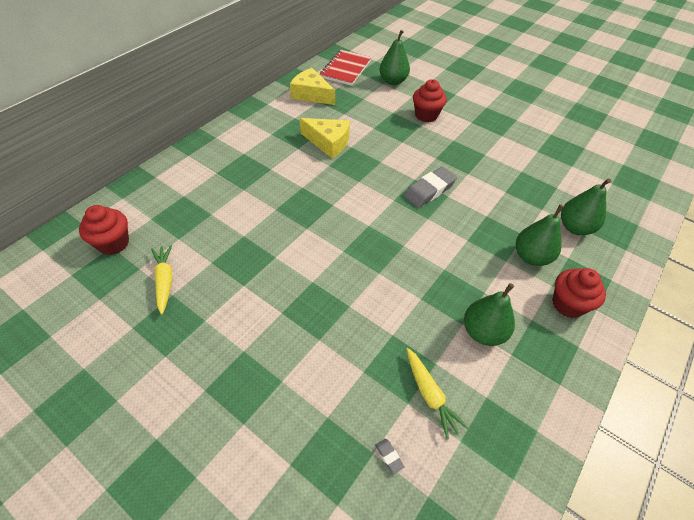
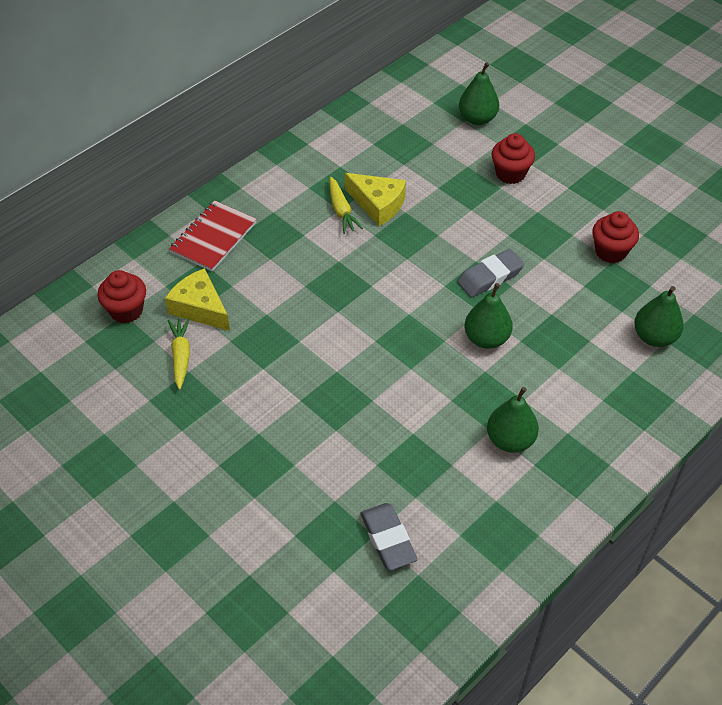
camera: 10 degrees right, 0 degrees up
yellow cheese [290,68,335,105] -> yellow cheese moved to [165,268,230,331]
red notebook [320,50,371,86] -> red notebook moved to [169,201,257,272]
grey eraser [375,439,404,474] -> grey eraser [360,503,418,570], size x2.44
yellow carrot [406,348,469,439] -> yellow carrot moved to [329,177,363,234]
green pear [516,204,564,266] -> green pear moved to [465,283,513,349]
red cupcake [552,268,606,318] -> red cupcake moved to [592,211,639,263]

